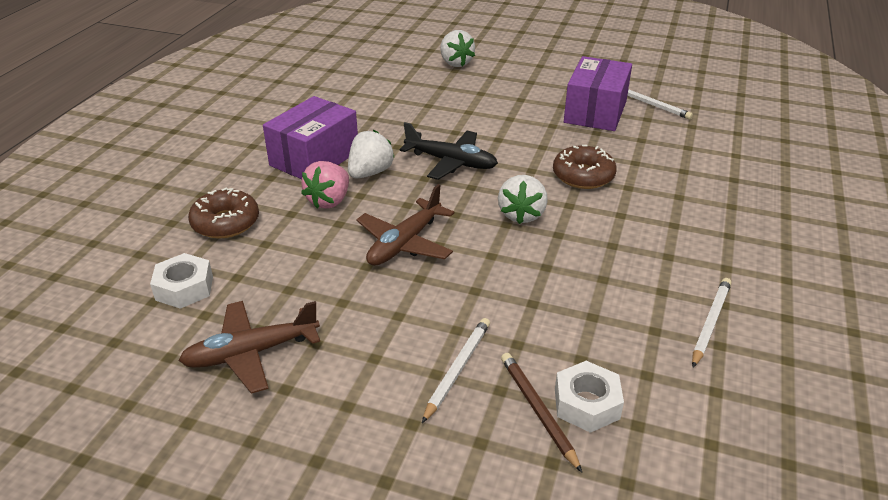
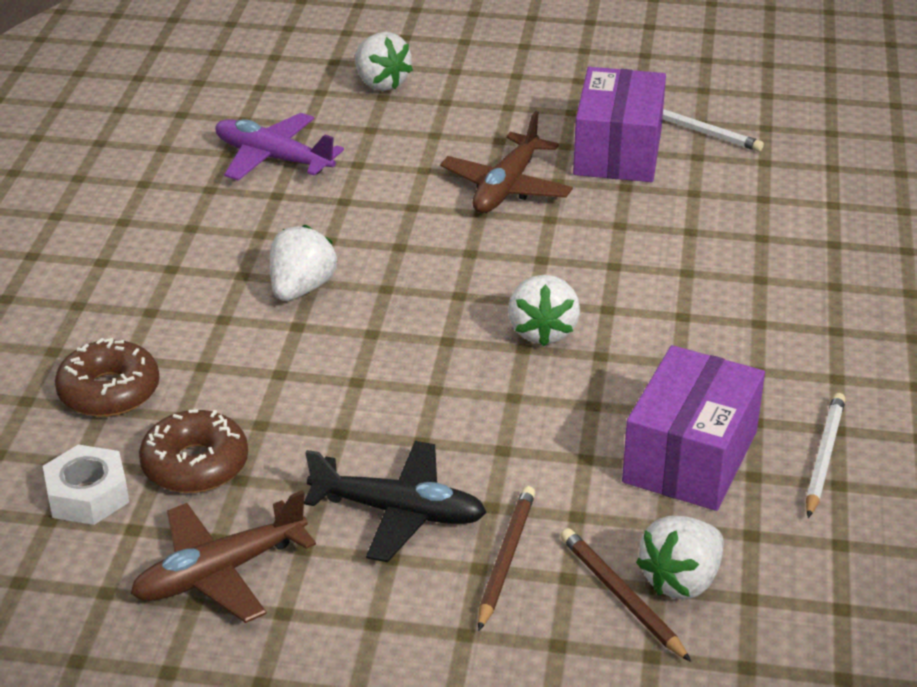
camera: 10 degrees left, 0 degrees up
purple box [263,96,358,179] -> purple box moved to [622,345,765,511]
pink strawberry [301,161,349,209] -> none
brown plane [356,184,454,266] -> brown plane moved to [440,111,573,213]
black plane [400,122,498,180] -> black plane moved to [304,441,487,562]
white pencil [422,318,490,423] -> brown pencil [478,486,535,631]
brown donut [553,145,617,189] -> brown donut moved to [139,409,248,493]
white nut [555,361,624,433] -> white strawberry [636,516,724,599]
none -> purple plane [215,113,344,181]

